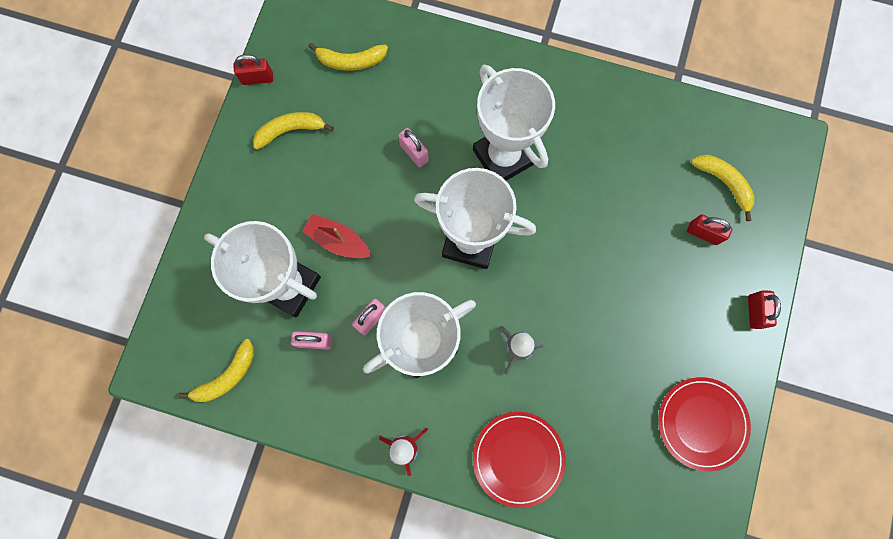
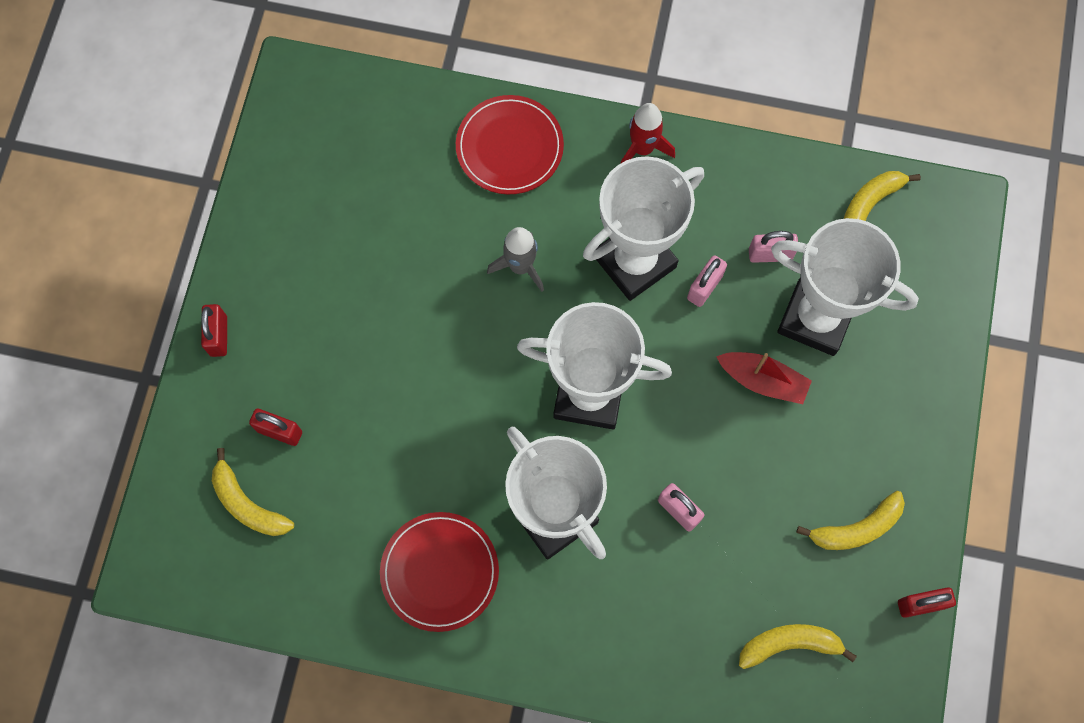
camera: 175 degrees right, 5 degrees down
red plate [658,377,751,472] -> red plate moved to [380,512,499,632]

